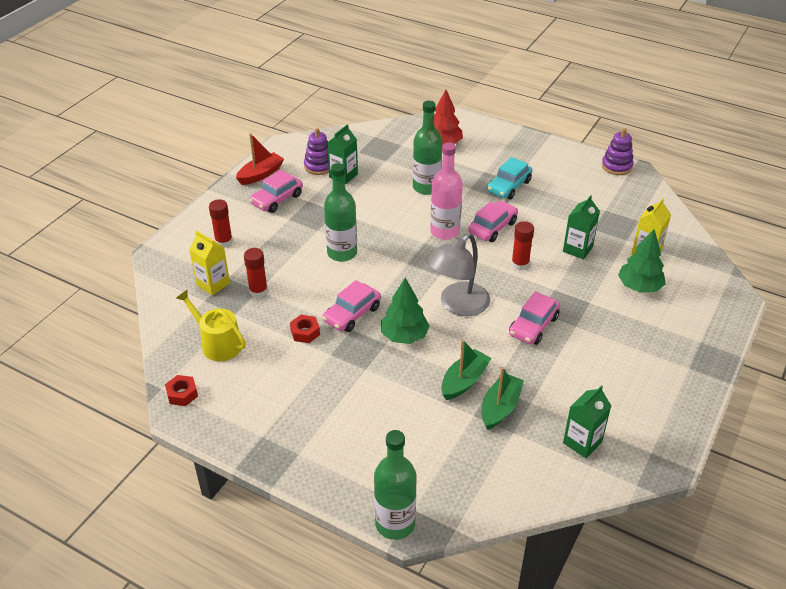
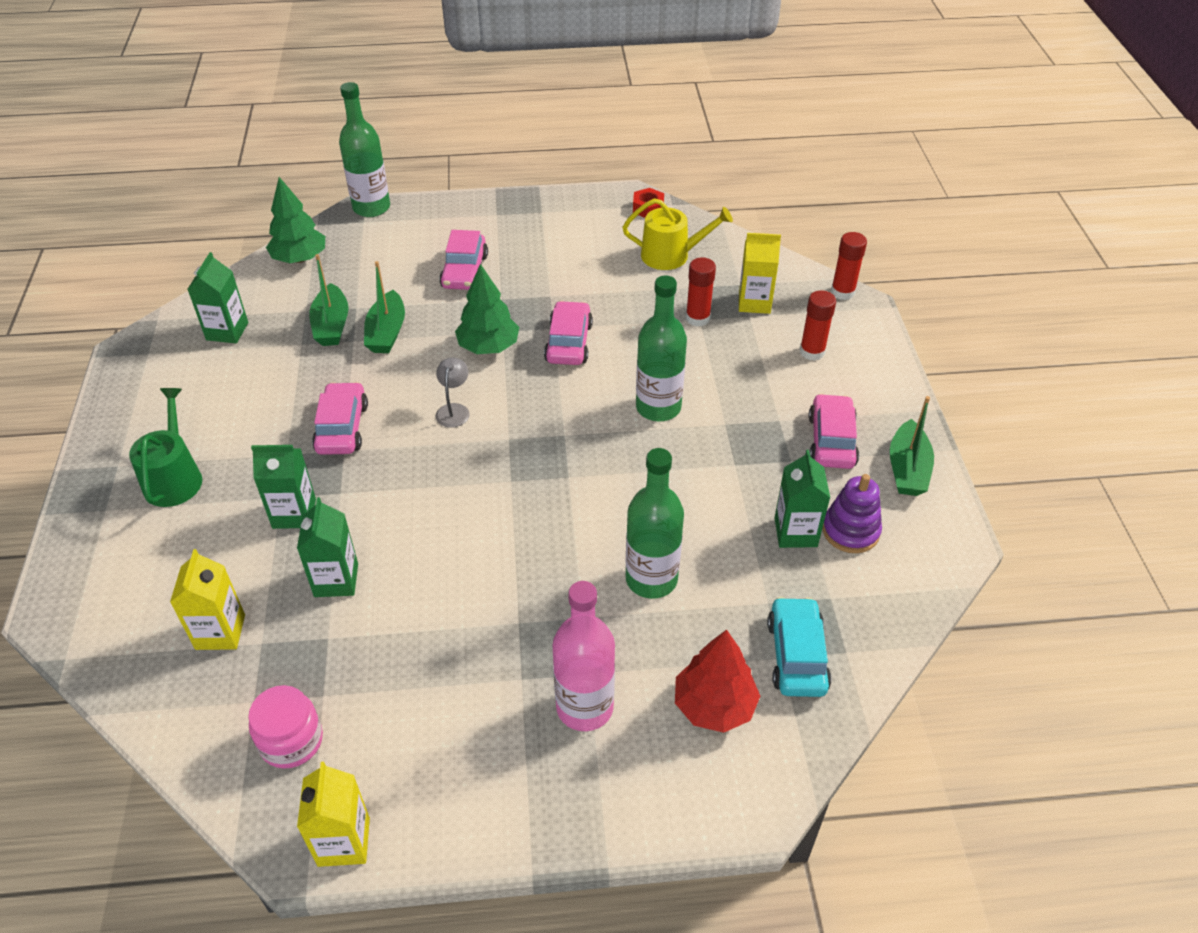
camera: 145 degrees right, 5 degrees up
red boat [236,133,284,185] -> green boat [890,396,934,496]
red nut [290,315,320,343] -> none
grey lamp [427,233,490,316] -> grey lamp [436,358,470,428], size x0.48
pink bottle [430,142,463,240] -> pink bottle moved to [553,581,615,731]
pink car [468,201,518,242] -> pink car moved to [439,230,488,290]
turquoise car [487,157,532,199] -> turquoise car moved to [767,597,831,697]
red glue stick [511,221,534,270] -> red glue stick moved to [831,232,867,300]
purple stacking toy [602,128,634,175] -> yellow carton [297,762,370,867]
green tree [618,229,666,293] -> green tree moved to [266,177,325,263]
none -> green watering can [129,388,202,507]
none -> pink jar [248,685,323,769]
none -> green carton [251,445,316,529]

